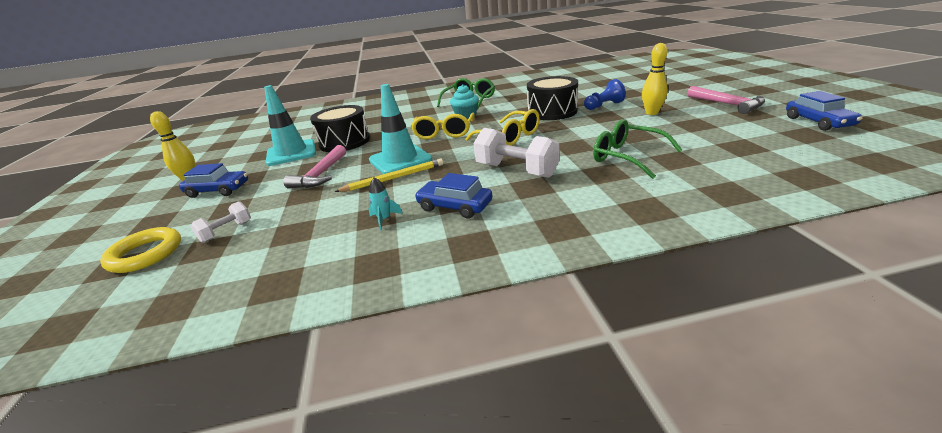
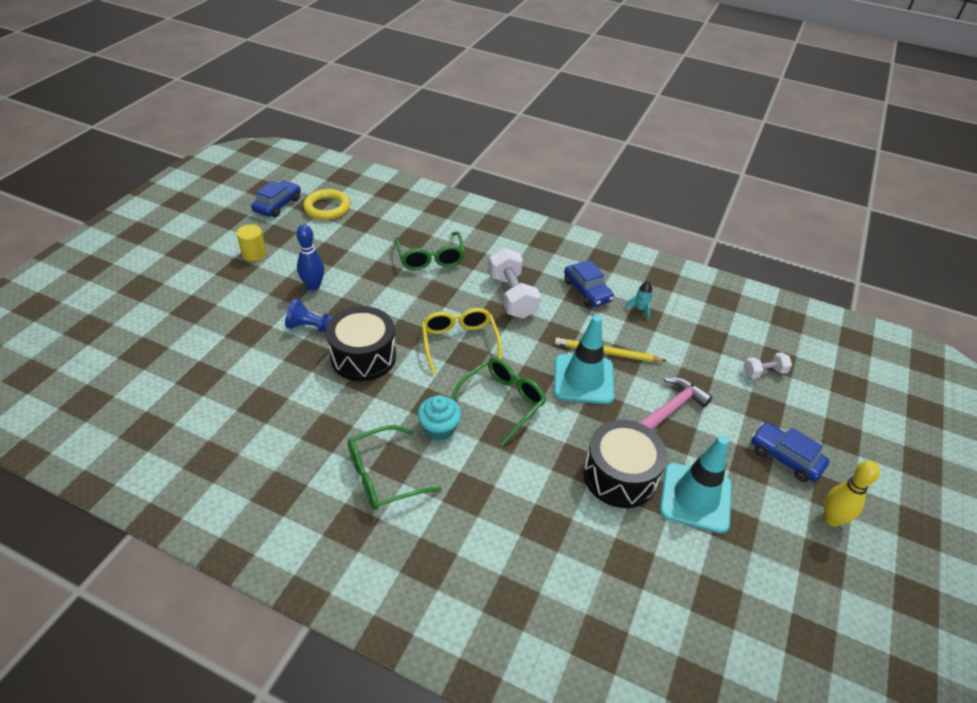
camera: 150 degrees left, 15 degrees up
yellow ring [100,227,181,273] -> yellow ring moved to [303,189,350,220]
yellow glasses [411,113,475,139] -> green glasses [451,357,546,445]
yellow bowling pin [642,43,668,115] -> blue bowling pin [296,224,324,291]
pink hammer [687,86,765,114] -> yellow cylinder [236,224,266,261]

